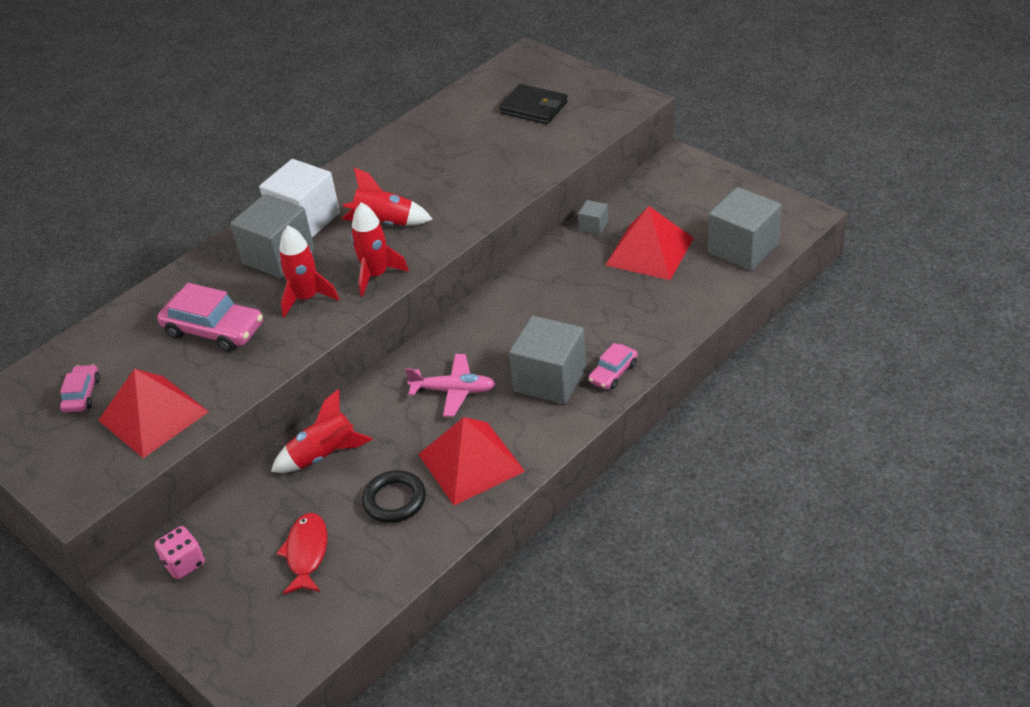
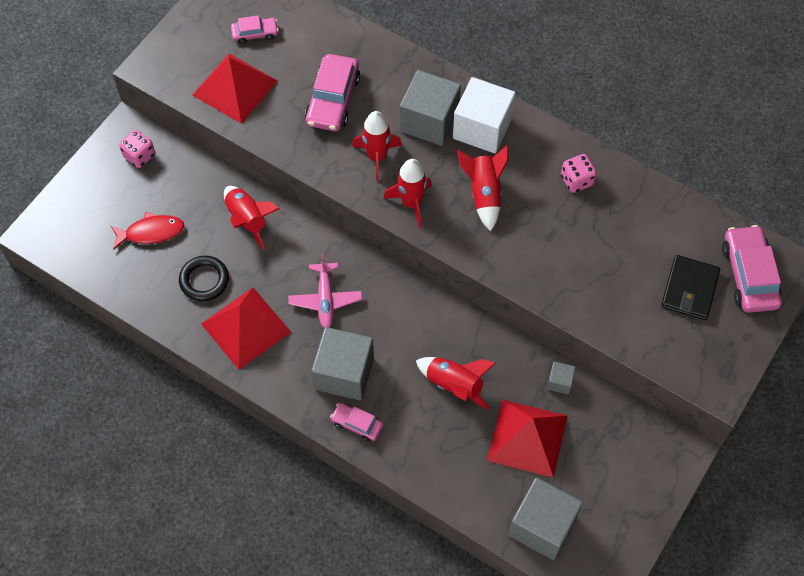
camera: 75 degrees right, 20 degrees up
none -> red rocket [416,357,496,409]
none -> pink dice [561,154,596,193]
none -> pink car [722,225,782,313]

